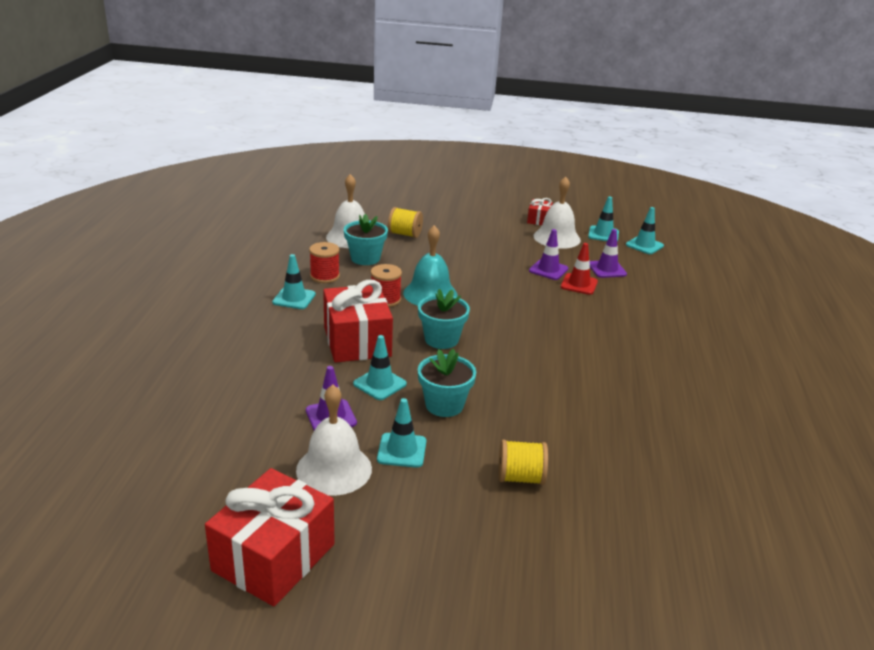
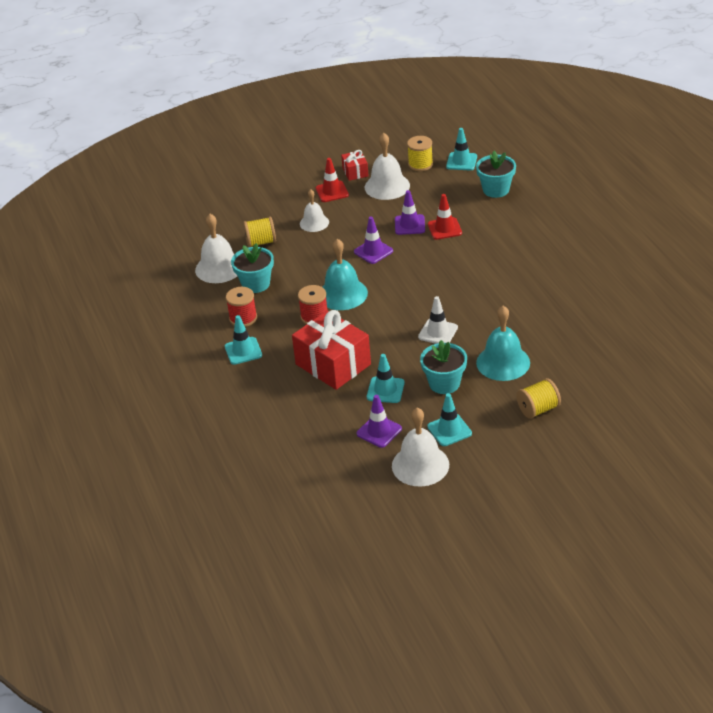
camera: 25 degrees left, 10 degrees up
red gift [205,468,335,606] -> none
turquoise flower pot [418,289,470,349] -> turquoise flower pot moved to [476,151,516,198]
turquoise traffic cone [588,197,619,242] -> yellow spool [407,136,433,171]
purple traffic cone [590,229,627,278] -> purple traffic cone moved to [354,217,393,264]
none -> white bell [300,189,329,232]
none -> red traffic cone [316,158,349,202]
none -> white traffic cone [418,296,458,344]
none -> turquoise bell [476,306,530,381]

